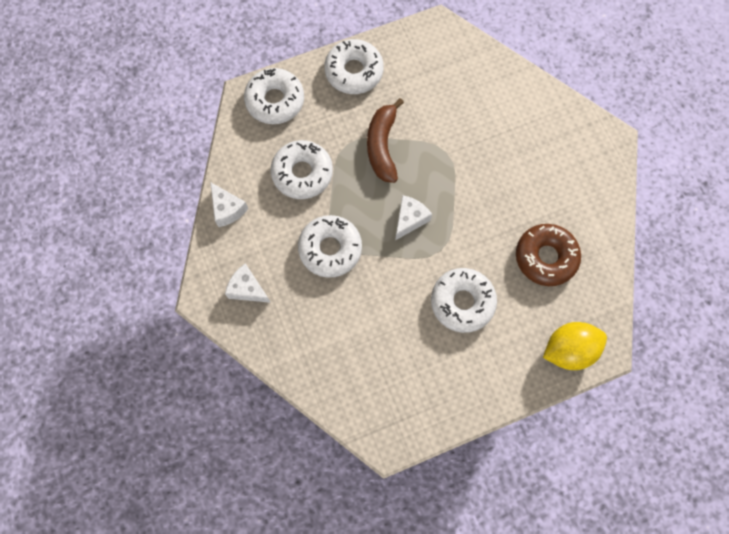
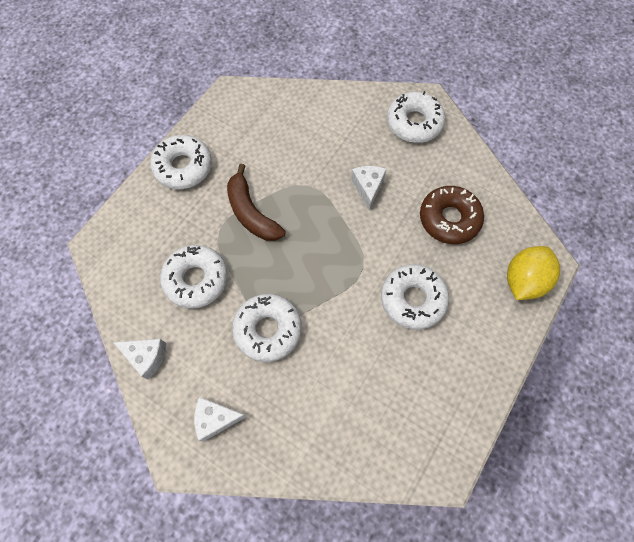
camera: 35 degrees left, 5 degrees down
white donut [244,68,304,124] -> white donut moved to [387,91,446,143]
white cheese [395,195,432,240] -> white cheese moved to [351,166,387,210]

